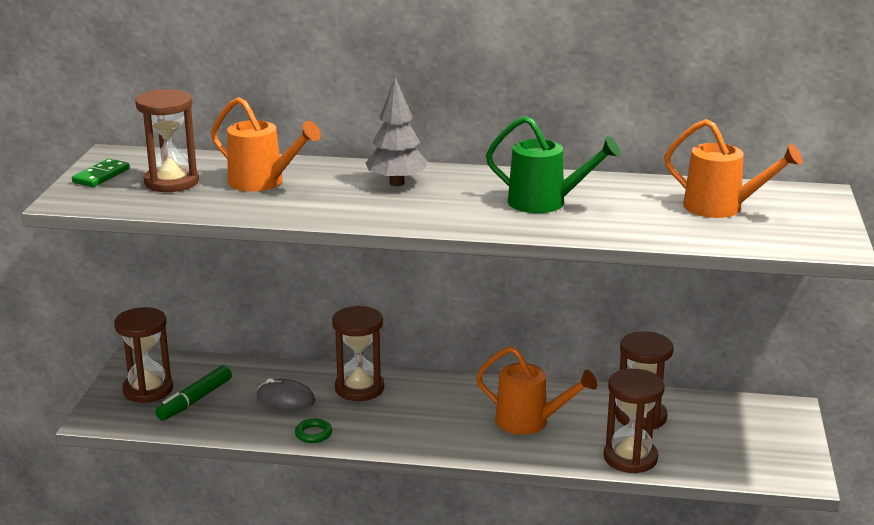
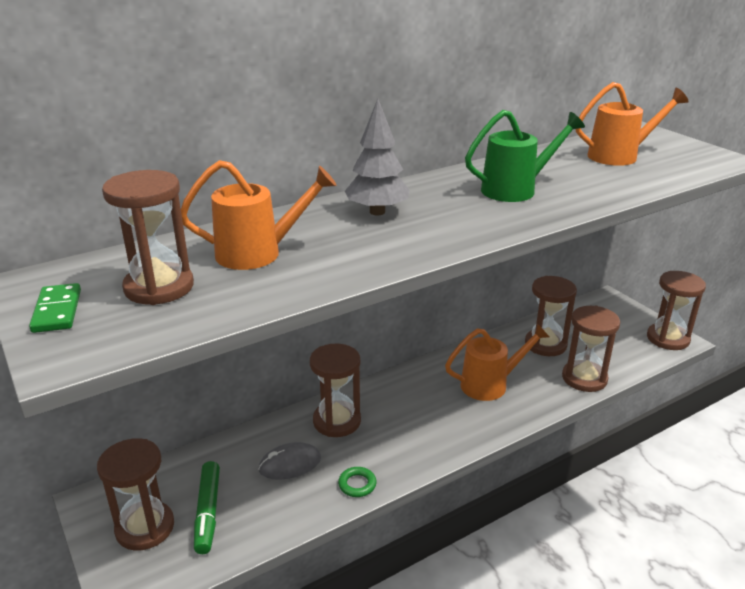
camera: 40 degrees left, 5 degrees up
none -> brown hourglass [647,271,706,350]

